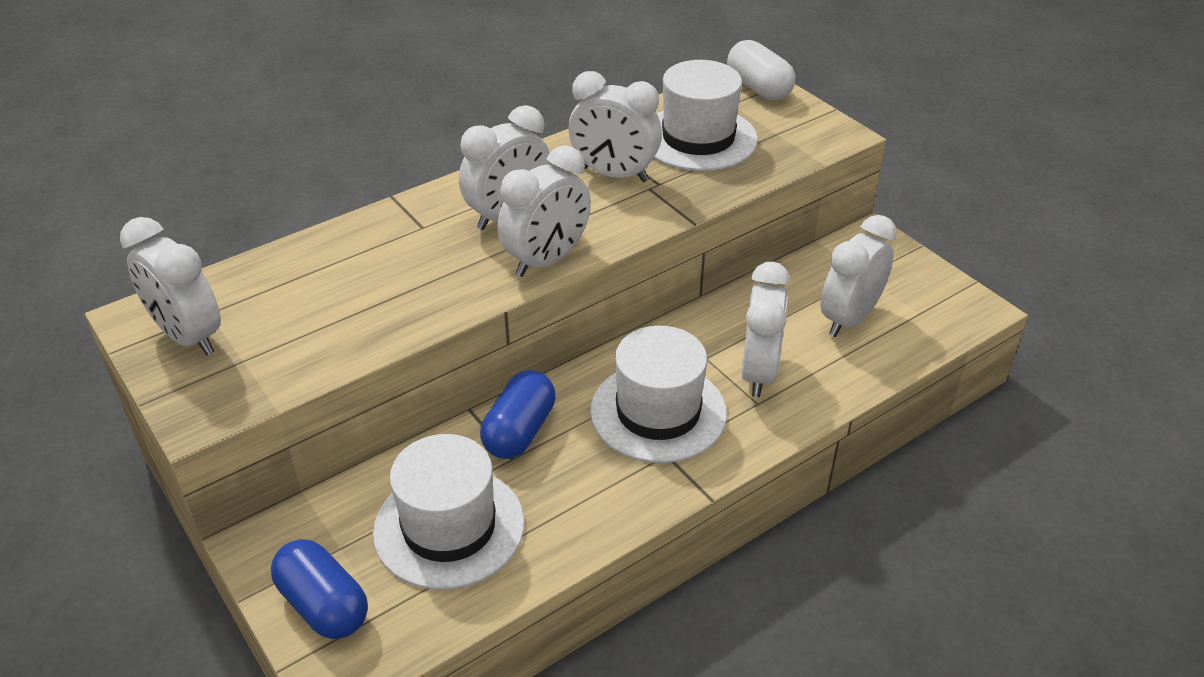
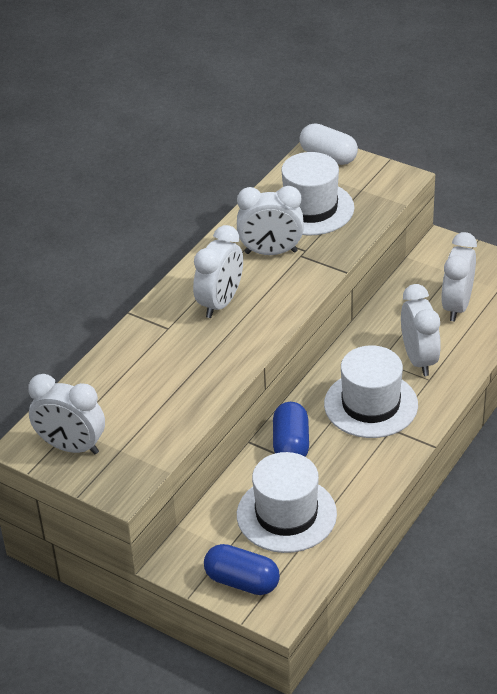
camera: 20 degrees left, 0 degrees up
white clock [497,145,591,277] -> none

